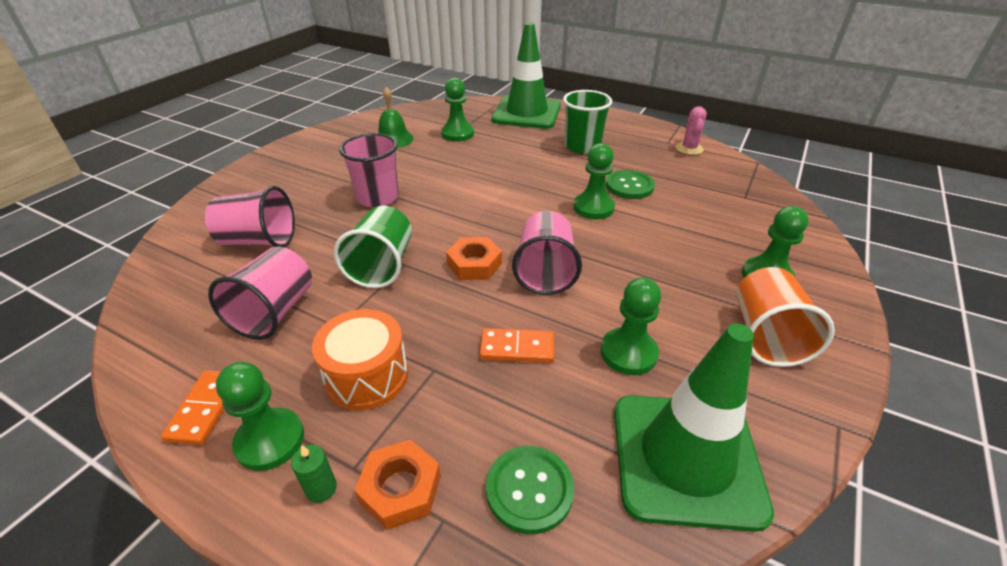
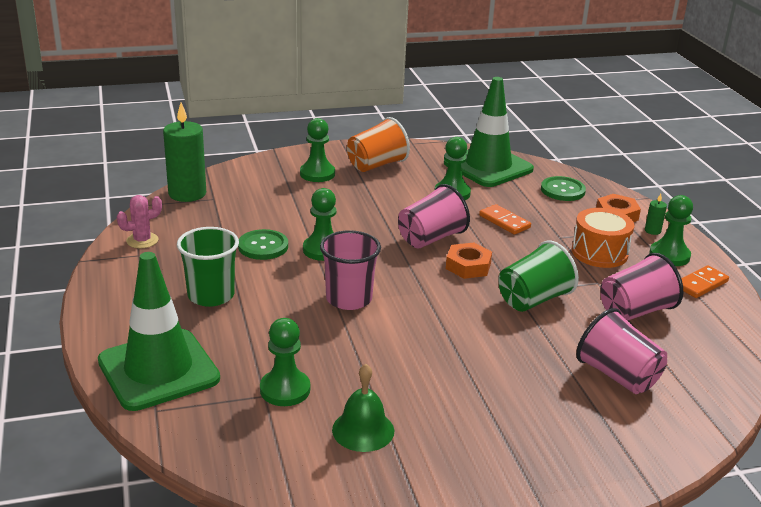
camera: 135 degrees left, 10 degrees down
pink cup [339,133,399,208] -> pink cup moved to [320,230,381,310]
none -> green candle [163,102,206,202]

